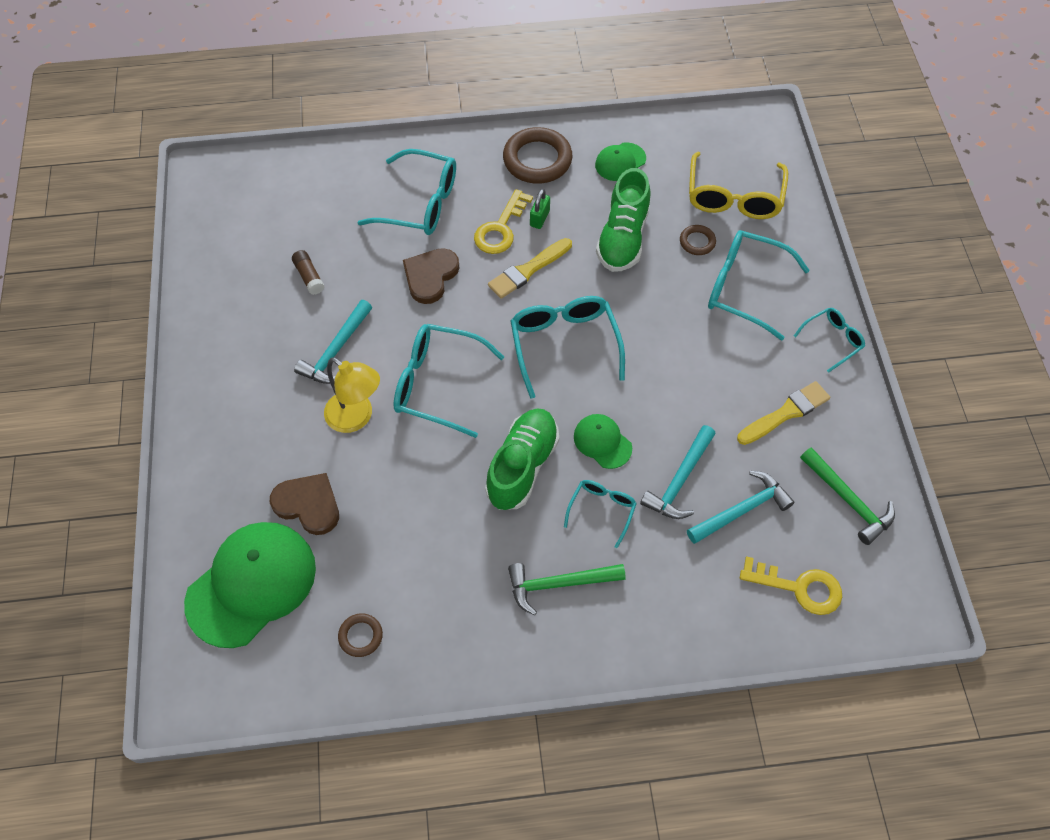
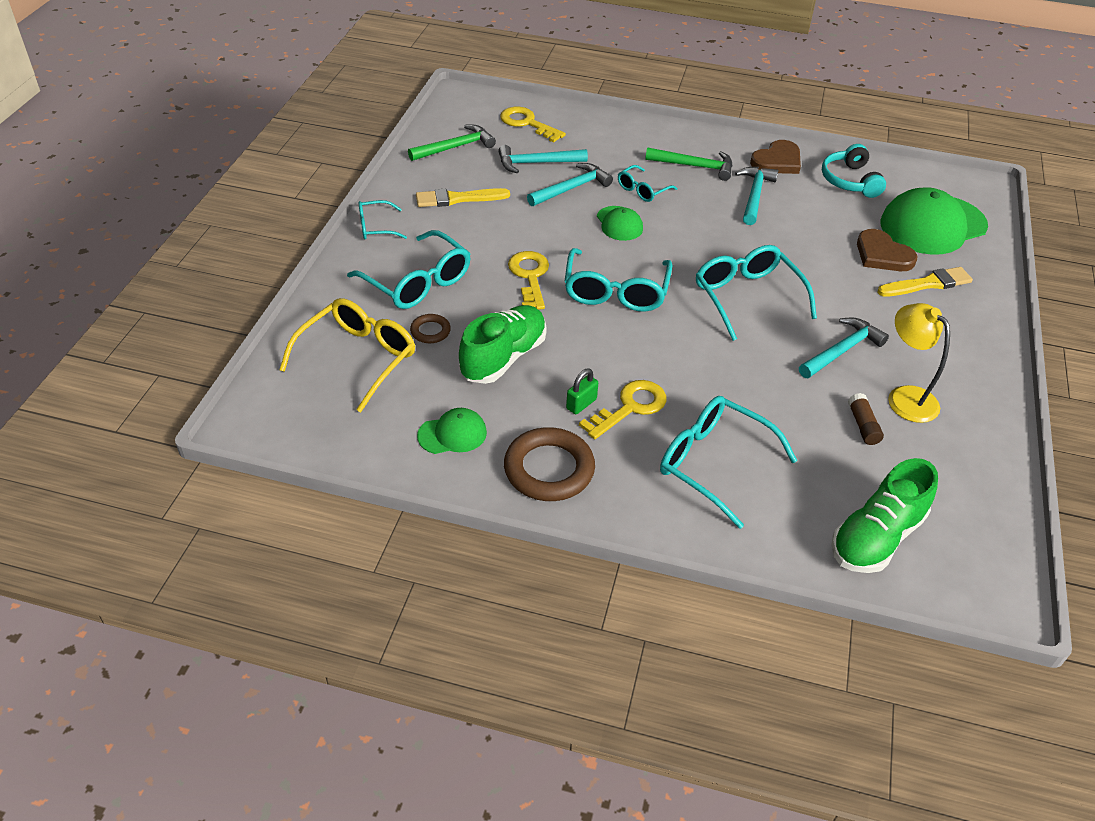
camera: 160 degrees left, 15 degrees down
yellow lamp [324,358,380,433] -> yellow lamp moved to [888,303,950,423]
brown ring [338,613,383,657] -> turquoise headphones [822,144,886,198]
turquoise glasses [393,324,504,438] -> turquoise glasses turned 150 degrees counterclockwise [696,245,817,341]
brown heart [403,248,459,304] -> brown heart moved to [750,140,801,174]
green shoe [485,408,559,510] -> green shoe moved to [831,458,938,573]
yellow brush [488,238,572,299] -> yellow brush moved to [877,267,973,297]
green hammer [800,447,895,545] -> green hammer turned 75 degrees clockwise [408,125,496,161]
none -> yellow key [508,251,549,310]
none -> turquoise hammer [735,167,778,225]

